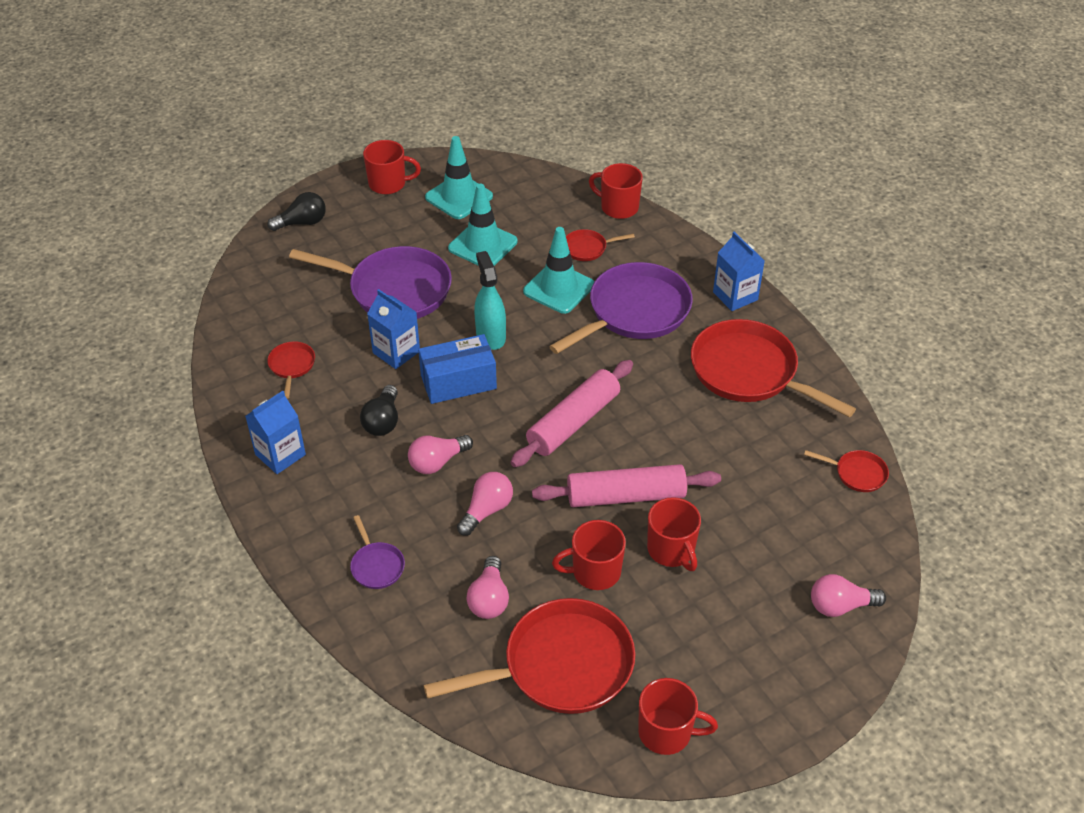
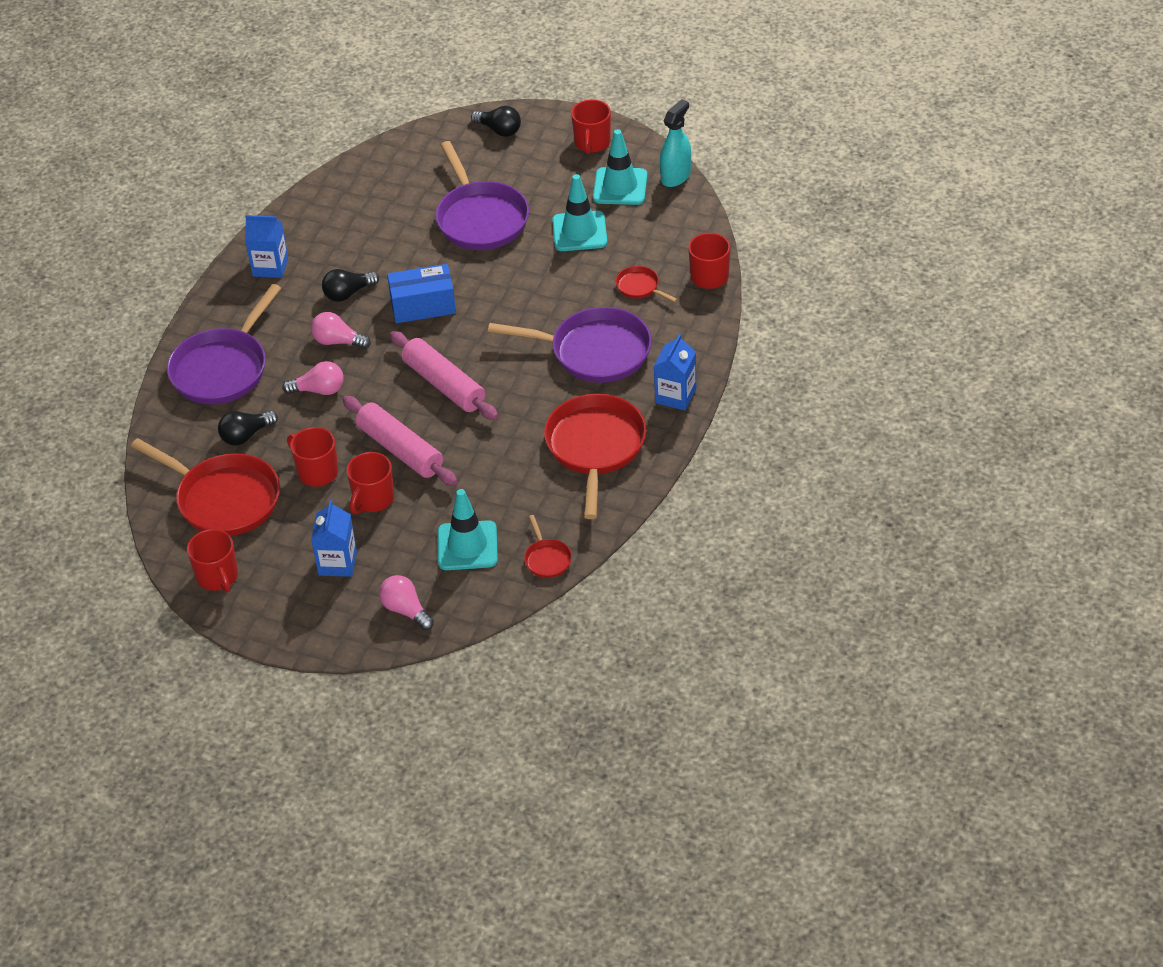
camera: 55 degrees right, 0 degrees up
red pan [267,341,315,399] -> none
purple pan [350,515,405,589] -> purple pan [167,284,281,404], size x2.23
red mug [363,140,421,195] -> red mug turned 45 degrees clockwise [571,100,611,154]
blue carton [367,289,420,369] -> blue carton moved to [311,500,357,577]
blue box [418,334,497,404] -> blue box turned 45 degrees counterclockwise [387,264,456,323]
pink light bulb [466,556,509,619] -> black light bulb [218,411,278,446]
turquoise spray bottle [474,251,506,350] -> turquoise spray bottle moved to [660,99,691,187]
pink rolling pin [510,360,633,467] -> pink rolling pin turned 45 degrees clockwise [390,331,498,420]
turquoise traffic cone [523,227,594,314] -> turquoise traffic cone moved to [438,489,498,570]

